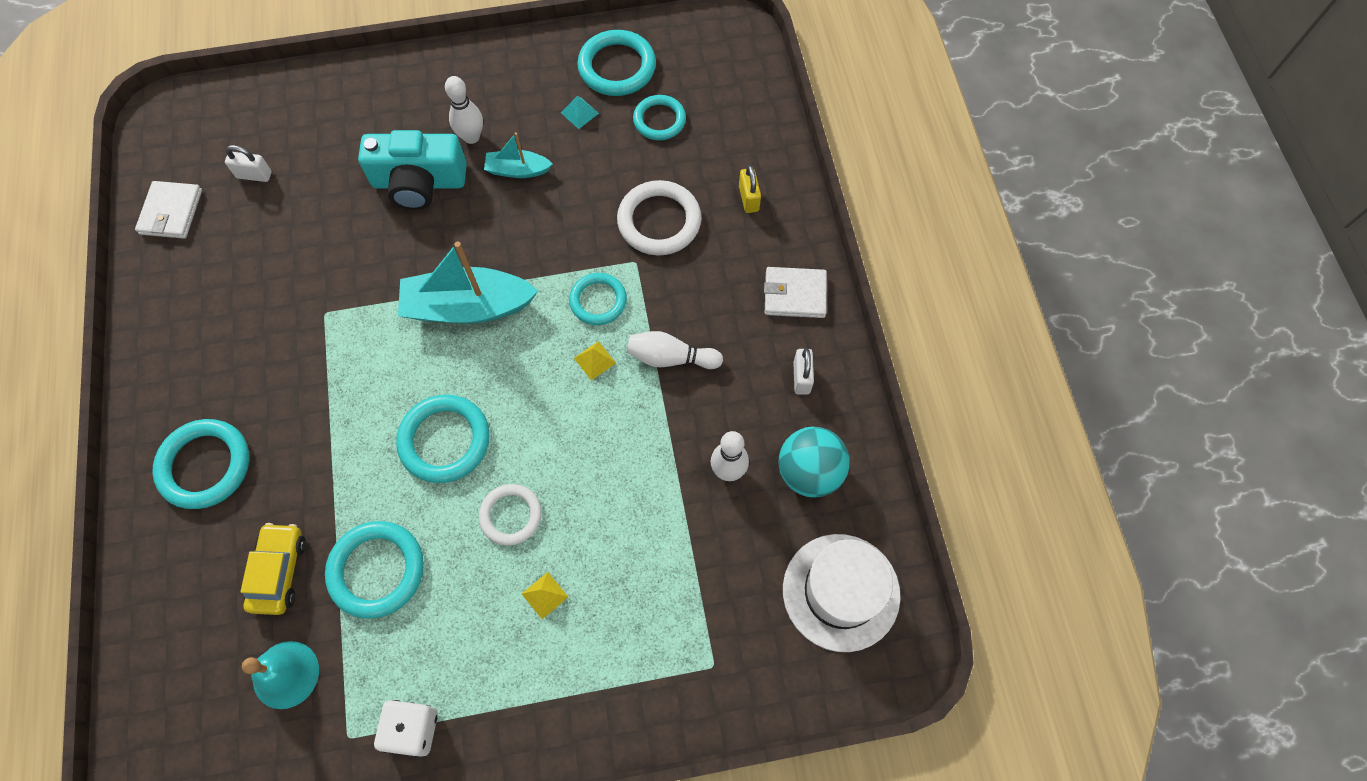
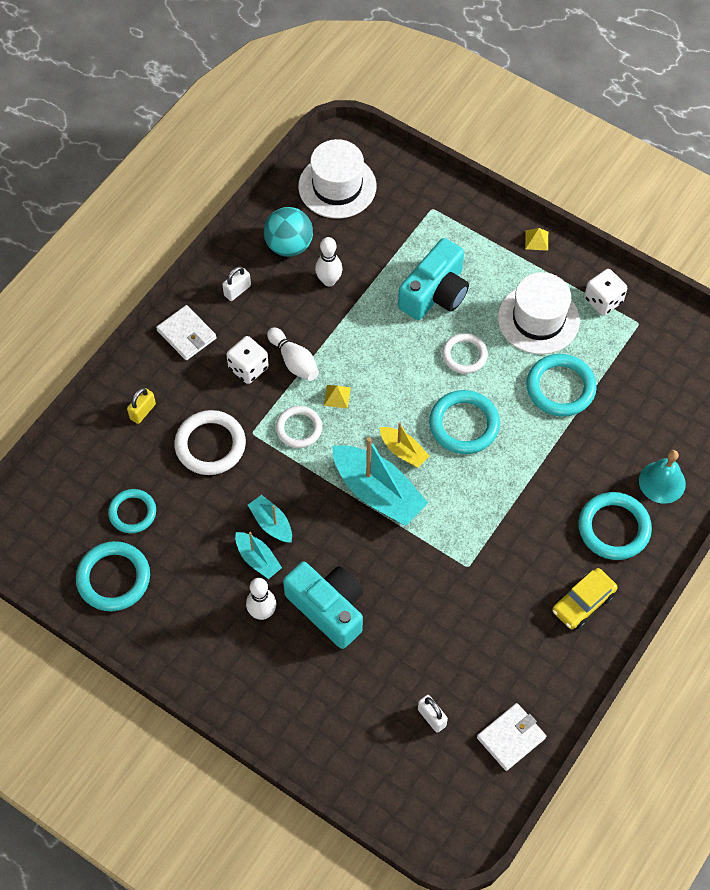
camera: 135 degrees left, 5 degrees down
yellow car [240,523,306,615] -> yellow car moved to [552,568,618,629]
turquoise bell [242,641,319,709] -> turquoise bell moved to [639,450,686,504]
yellow pyramid [522,572,568,619] -> yellow pyramid moved to [525,228,548,251]
turquoise pyramid [561,96,599,129] -> none
turquoise ring [569,273,627,325] -> white ring [276,406,322,448]
none -> white dice [226,336,269,384]
none -> turquoise boat [248,495,292,543]
none -> yellow boat [380,422,429,468]
none -> turquoise camera [398,238,469,320]
none -> white hat [498,272,580,354]

